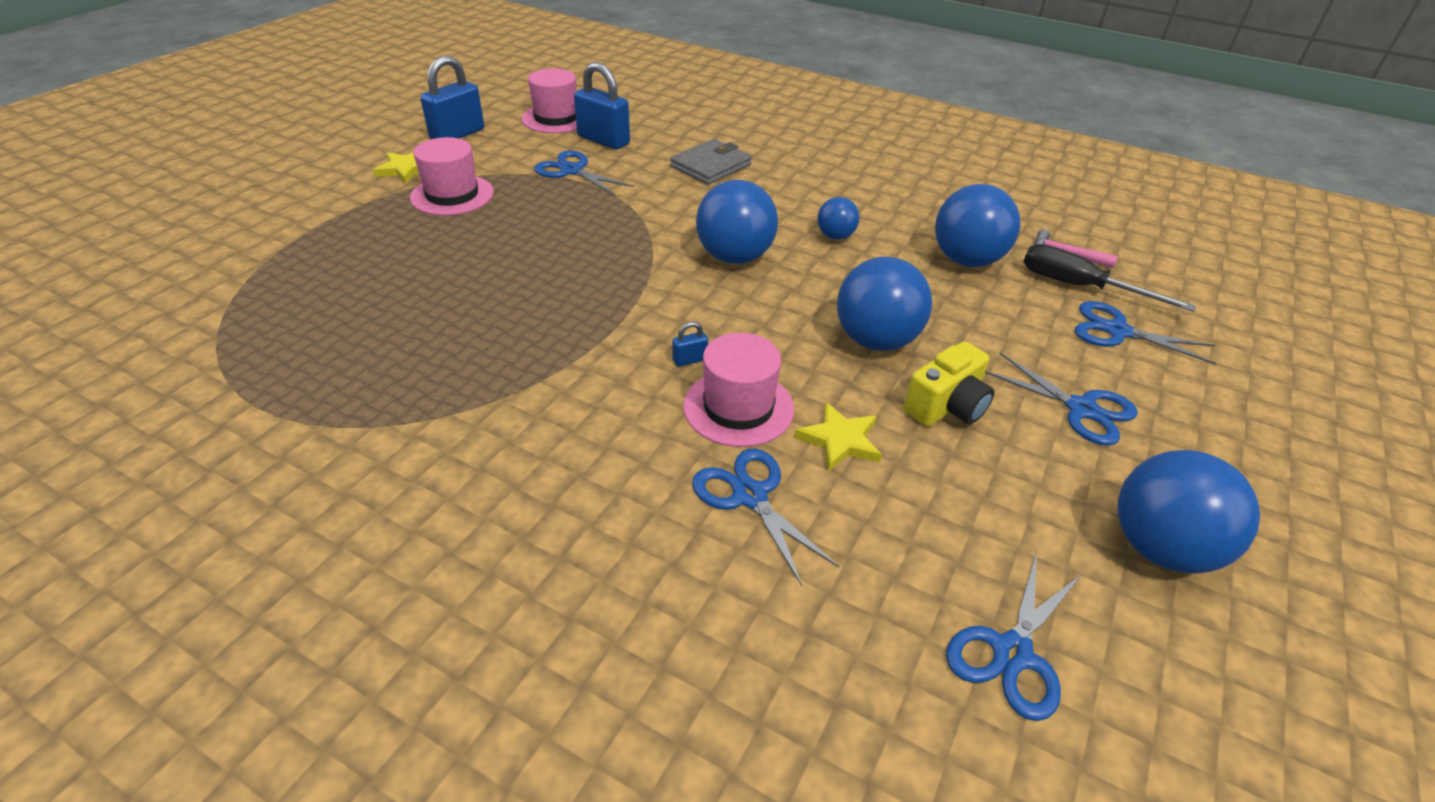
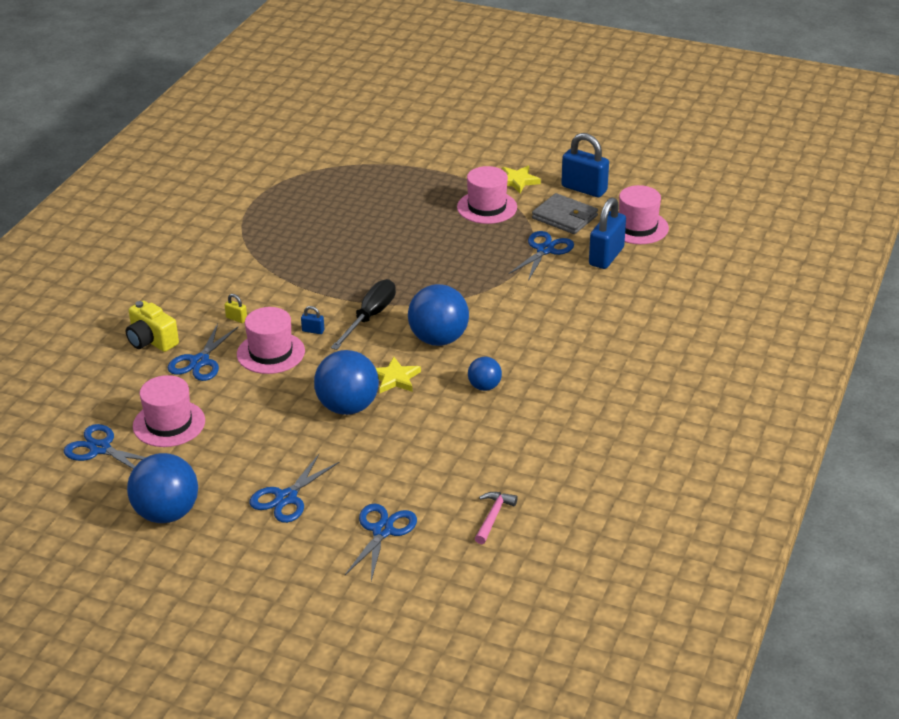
camera: 85 degrees right, 5 degrees down
grey wallet [670,139,752,185] -> grey wallet moved to [532,193,598,234]
blue padlock [672,322,708,367] -> blue padlock turned 45 degrees counterclockwise [301,306,324,334]
blue scissors [692,449,839,586] -> blue scissors turned 150 degrees clockwise [168,323,239,381]
yellow star [795,402,882,472] -> yellow star moved to [376,357,421,393]
yellow camera [903,341,994,426] -> yellow camera moved to [126,301,179,352]
blue ball [935,184,1020,267] -> none
black screwdriver [1023,244,1196,312] -> black screwdriver moved to [331,279,396,350]
none -> pink hat [133,375,205,447]
none -> yellow padlock [224,294,247,323]

